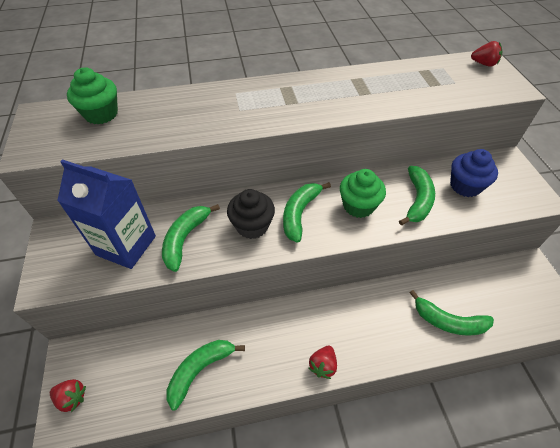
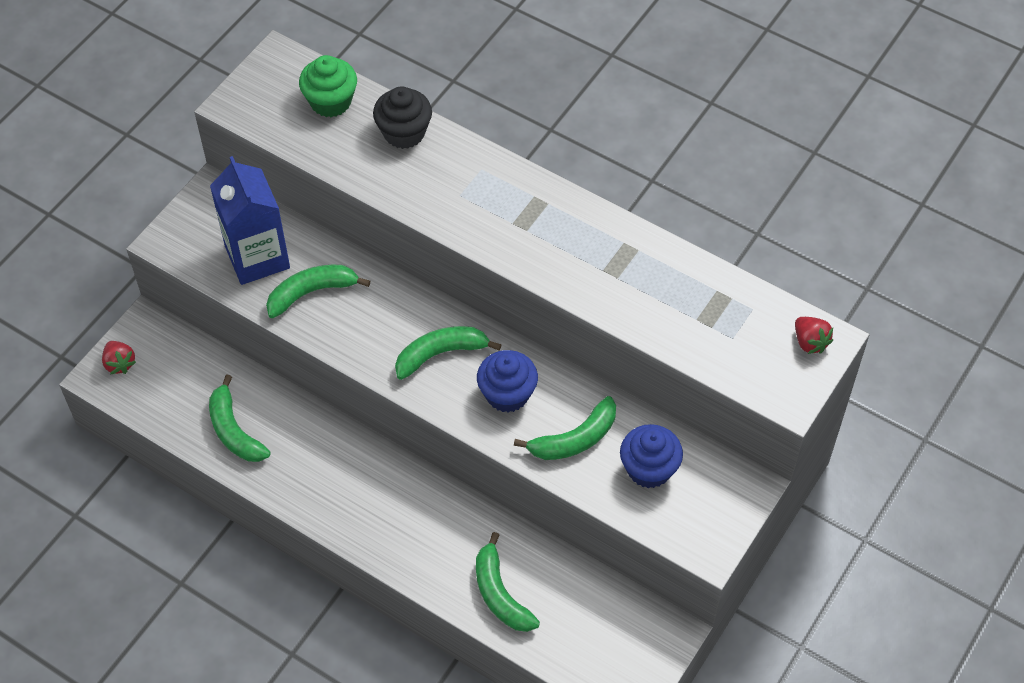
camera: 45 degrees right, 5 degrees up
green banana [166,340,245,410] -> green banana turned 120 degrees counterclockwise [209,374,270,462]
black cupcake [227,189,275,239] -> black cupcake moved to [373,86,432,149]
red strawberry [309,346,337,379] -> none
green cupcake [340,169,386,218] -> blue cupcake [477,350,538,413]

